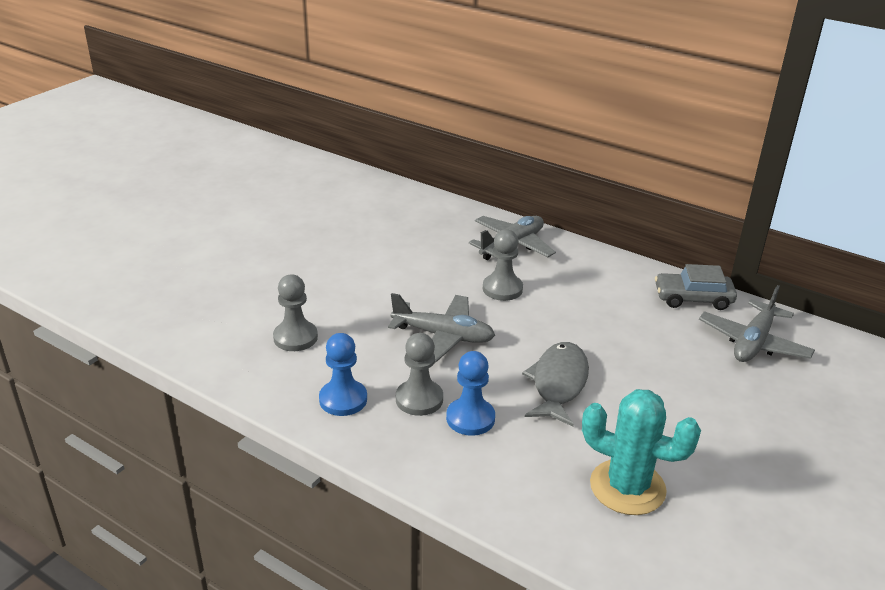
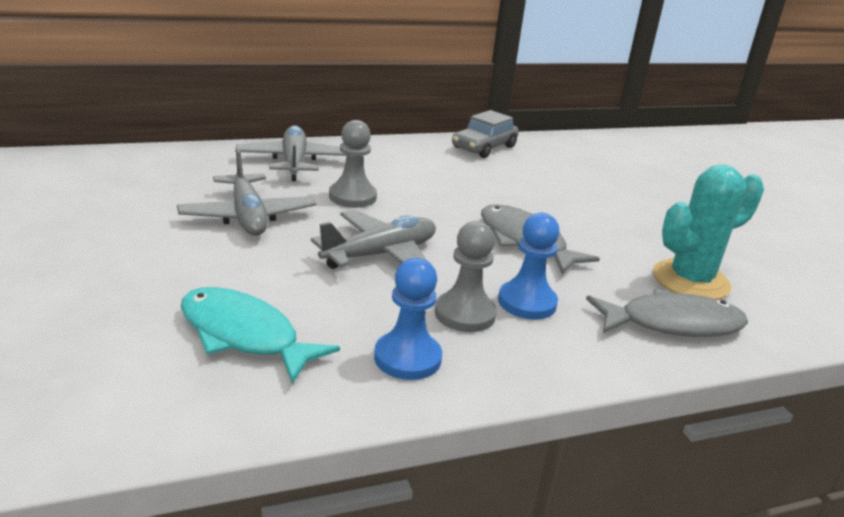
camera: 55 degrees left, 5 degrees down
grey pawn [273,274,318,351] -> turquoise fish [181,287,340,384]
grey plane [699,285,815,362] -> grey plane moved to [177,149,316,236]
none -> grey fish [586,289,748,337]

